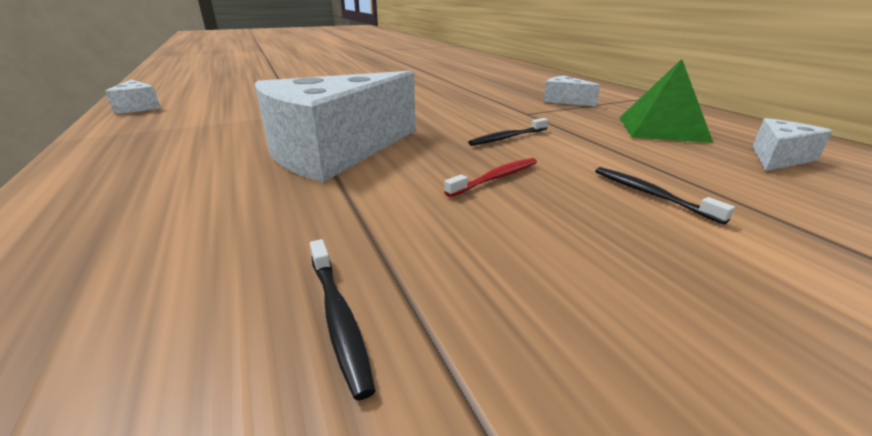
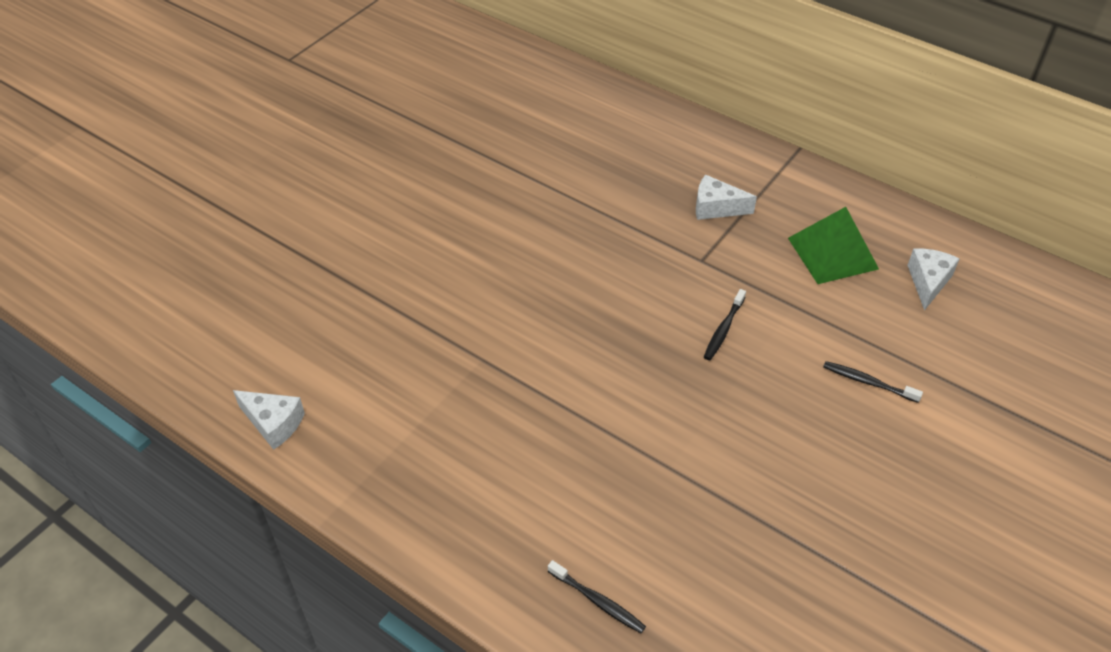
camera: 30 degrees left, 20 degrees up
white cheese [255,71,416,182] -> none
black toothbrush [310,239,376,400] -> black toothbrush moved to [548,560,646,633]
red toothbrush [444,158,537,197] -> none

